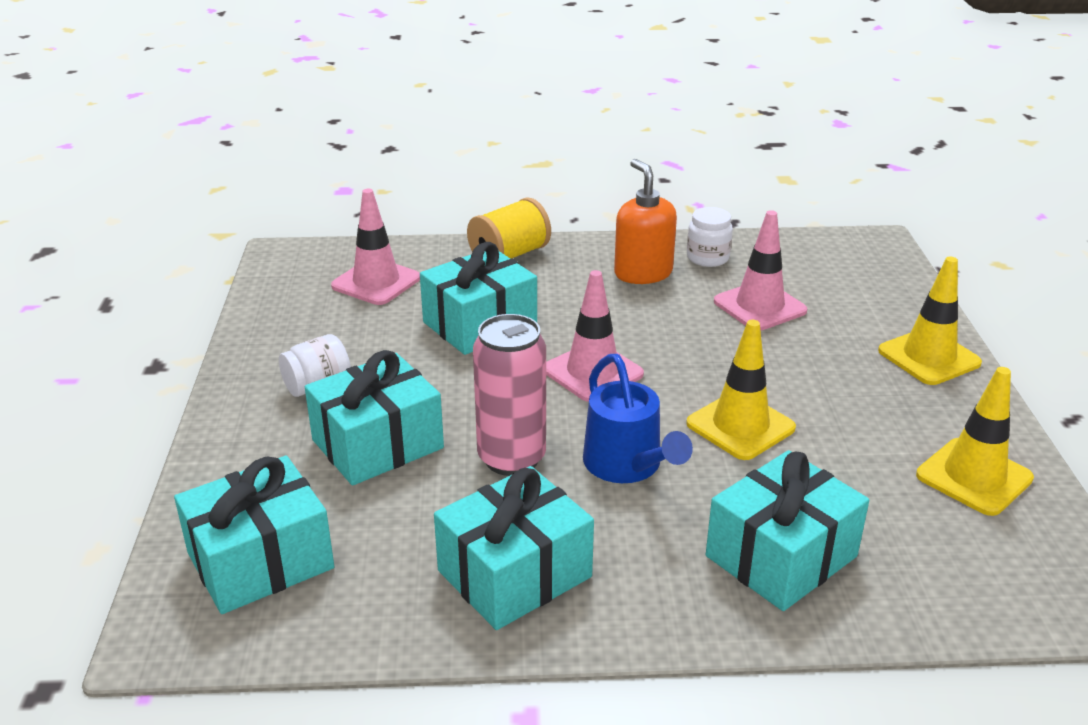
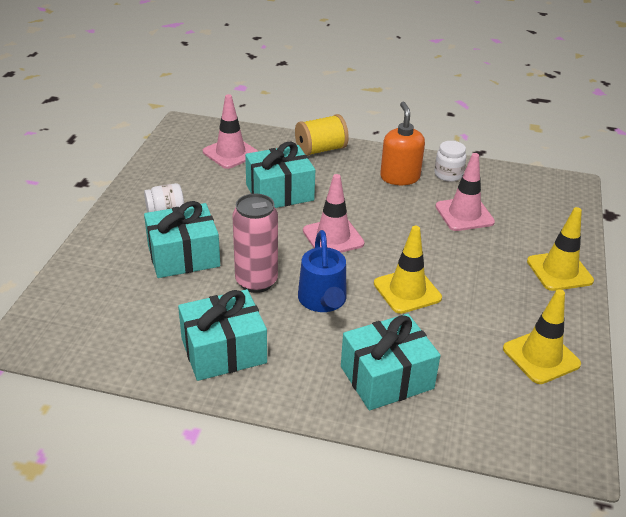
camera: 15 degrees right, 5 degrees up
turquoise gift [174,455,335,614] -> none

